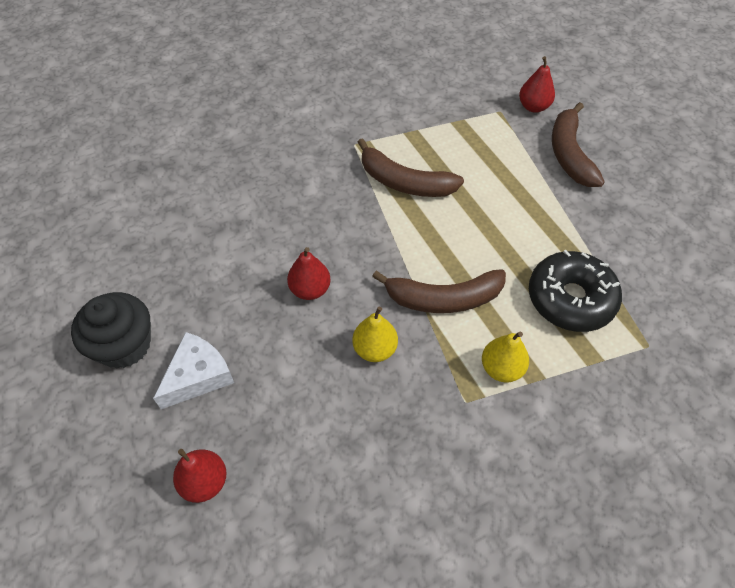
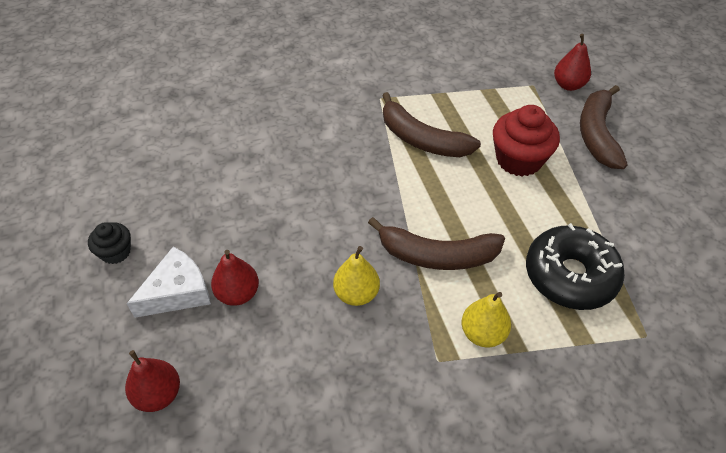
camera: 10 degrees right, 5 degrees down
black cupcake [71,292,151,369] -> black cupcake [88,222,131,264], size x0.56
red pear [287,247,331,300] -> red pear moved to [211,250,259,306]
none -> red cupcake [493,105,560,176]

